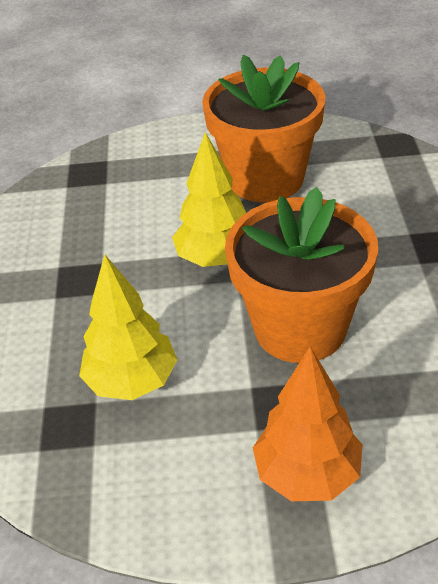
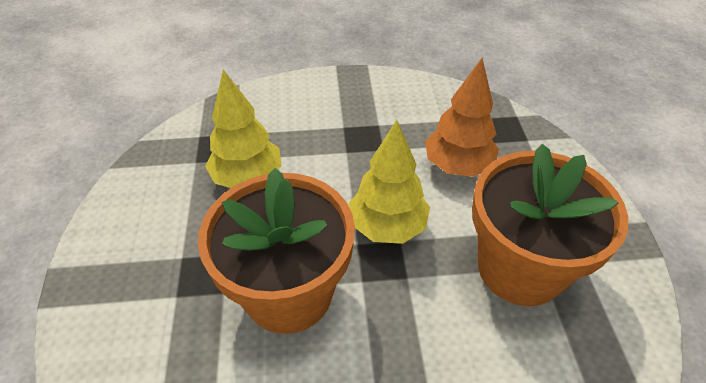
camera: 85 degrees right, 5 degrees up
orange tree [253,347,363,501] -> orange tree moved to [425,58,499,177]

